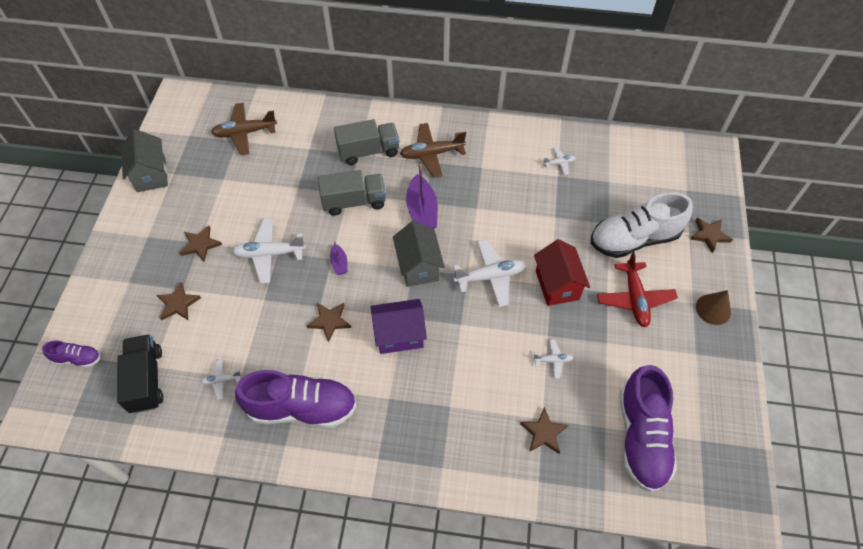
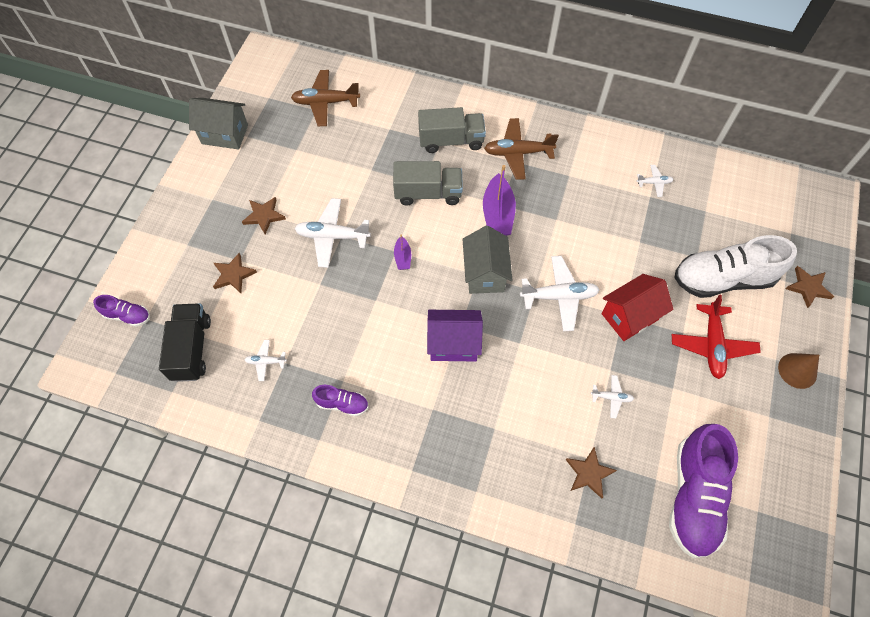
camera: 10 degrees right, 5 degrees up
grey house [121,129,168,192] -> grey house turned 75 degrees counterclockwise [189,98,248,150]
purple shoe [235,370,357,428] -> purple shoe [312,385,368,417], size x0.47
brown star [307,303,351,342] -> none
red house [534,239,590,306] -> red house turned 60 degrees clockwise [602,274,673,341]

